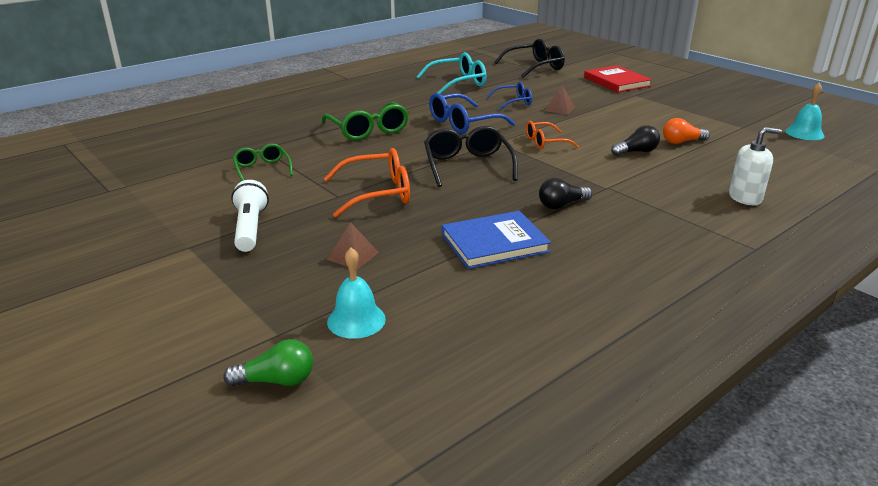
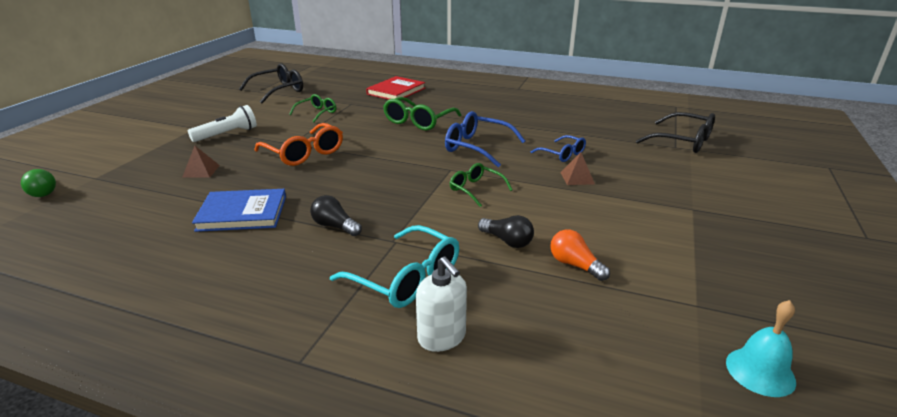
camera: 60 degrees right, 0 degrees up
turquoise bell [327,248,386,339] -> none
turquoise glasses [416,52,486,94] -> turquoise glasses moved to [330,225,459,308]
black glasses [424,126,518,187] -> black glasses moved to [239,63,303,103]
blue book [442,211,551,269] -> blue book turned 45 degrees counterclockwise [192,189,286,232]
orange glasses [526,121,579,149] -> green glasses [450,163,513,207]
red book [584,65,652,92] -> red book moved to [366,76,425,100]

